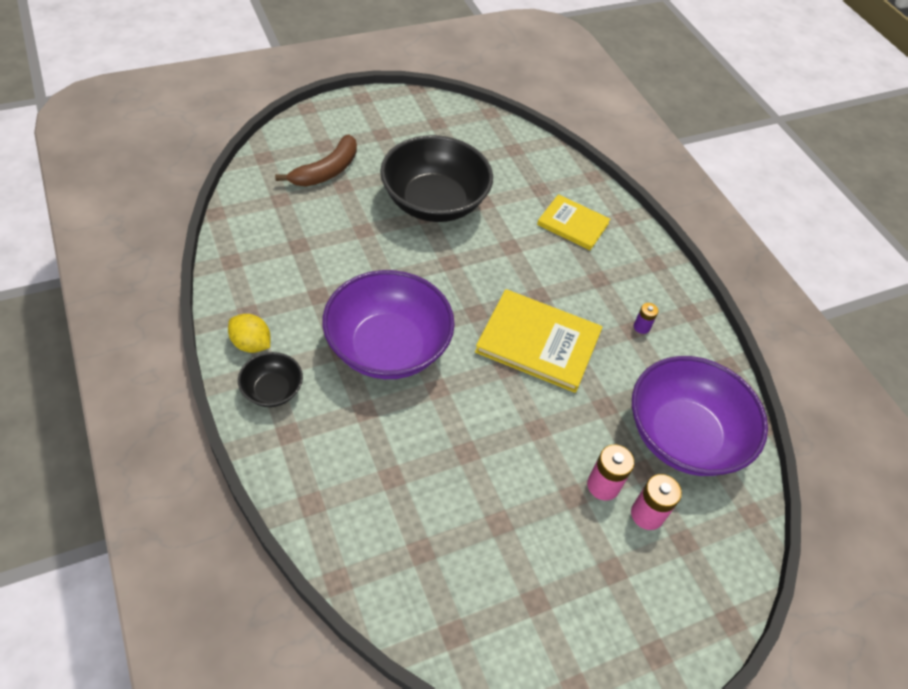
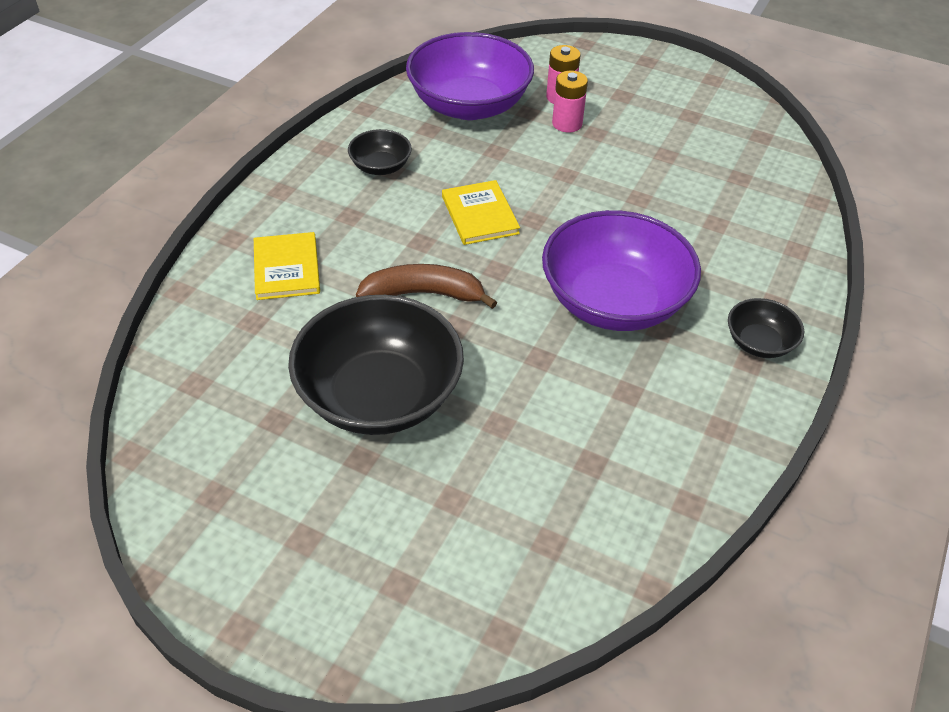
camera: 125 degrees left, 5 degrees down
yellow lemon [228,314,270,353] -> none
brown banana [275,134,357,187] -> brown banana moved to [356,264,497,309]
yellow book [475,289,603,393] -> yellow book [442,180,520,245], size x0.63
purple battery [634,303,659,334] -> black bowl [348,129,412,175]

